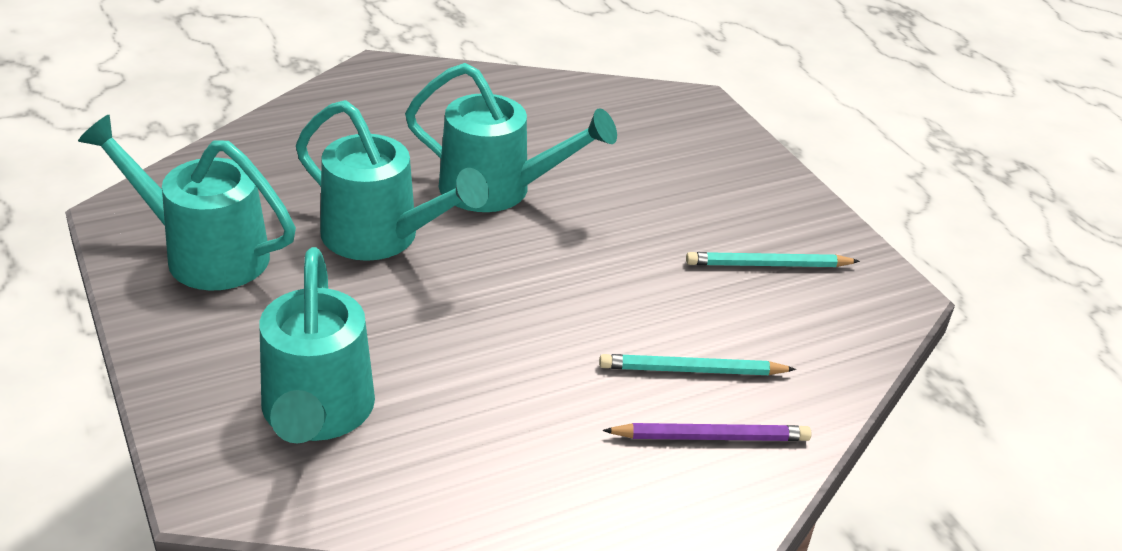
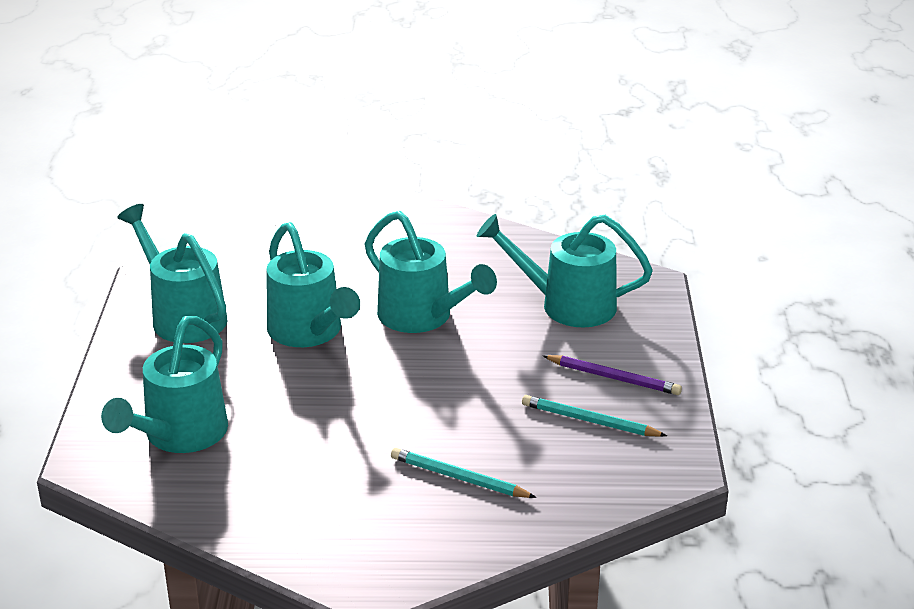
camera: 30 degrees right, 5 degrees down
purple pencil [602,423,811,441] -> purple pencil moved to [543,355,682,395]
none -> turquoise watering can [477,214,653,328]

